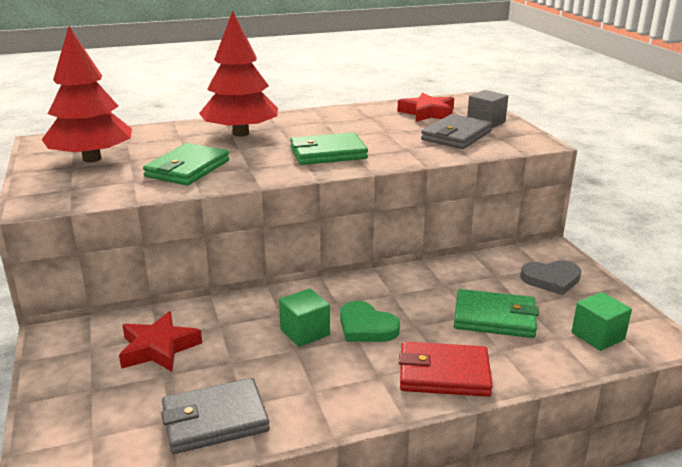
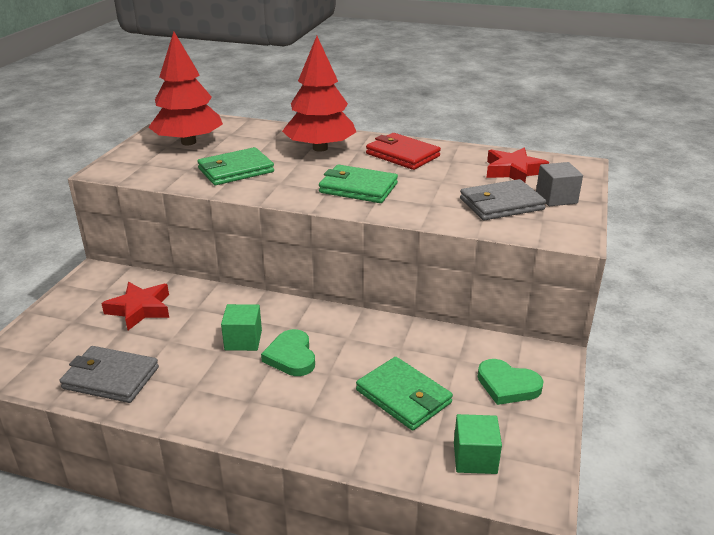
camera: 35 degrees right, 5 degrees up
red wallet [399,342,493,397] -> red wallet moved to [366,133,441,170]
grey heart [520,260,581,295] -> green heart [477,359,544,405]

